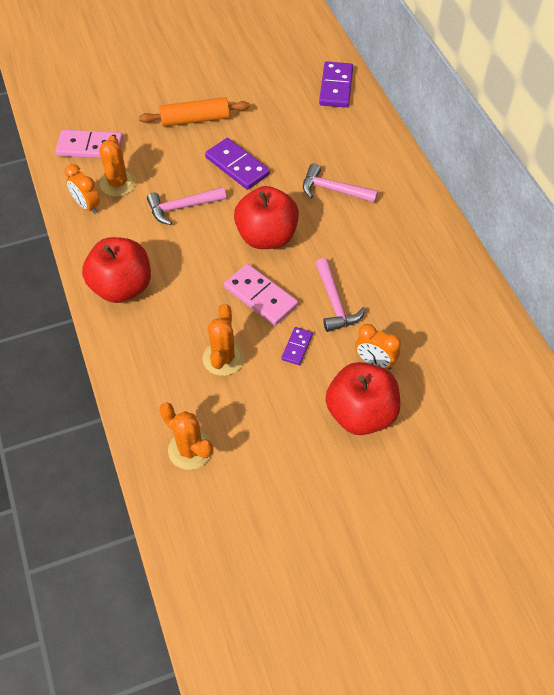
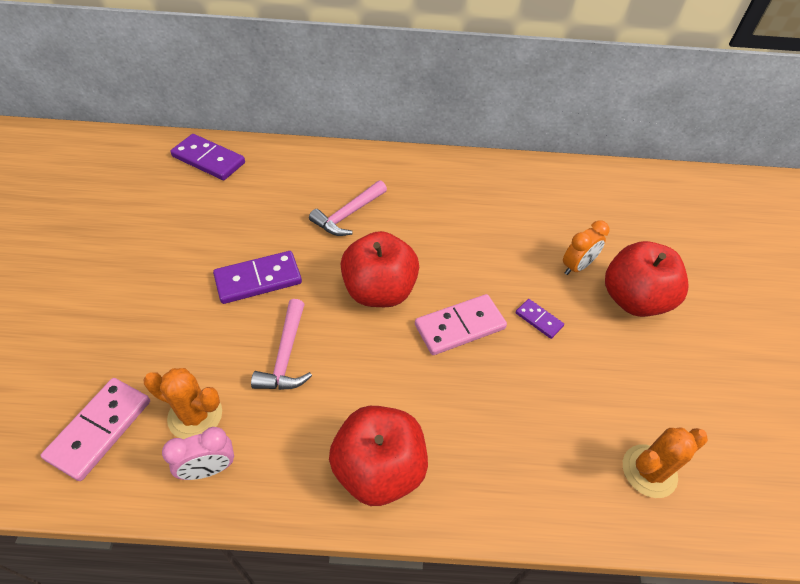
camera: 70 degrees left, 5 degrees down
orange clock [65,164,100,214] -> pink clock [162,427,234,480]
orange rolling pin [139,97,250,127] -> none
orange cactus [203,304,244,376] -> none
pink hammer [315,258,366,332] -> none

